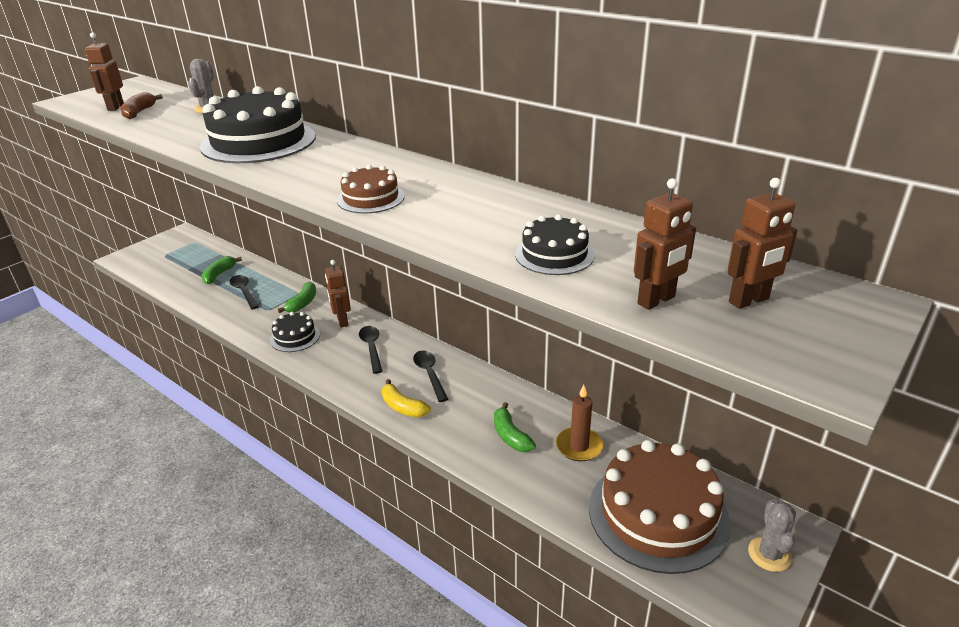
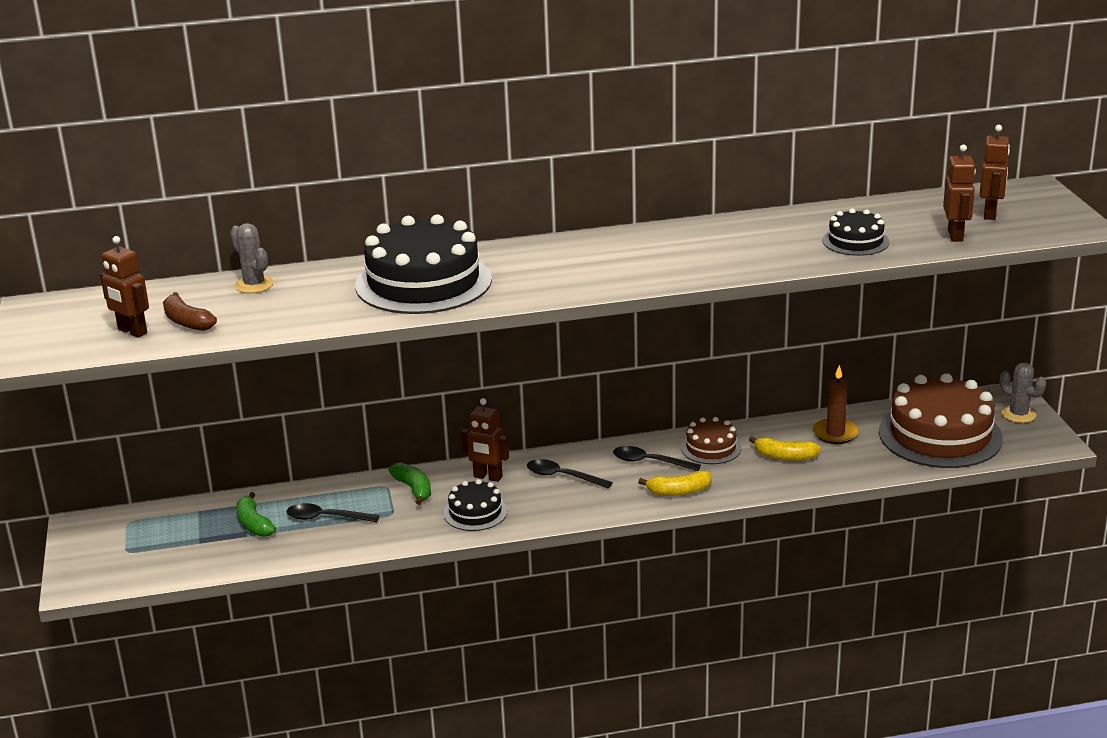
camera: 50 degrees left, 5 degrees down
brown cake [337,165,405,213] -> brown cake moved to [681,417,742,464]
green banana [494,402,536,452] -> yellow banana [749,436,821,461]

